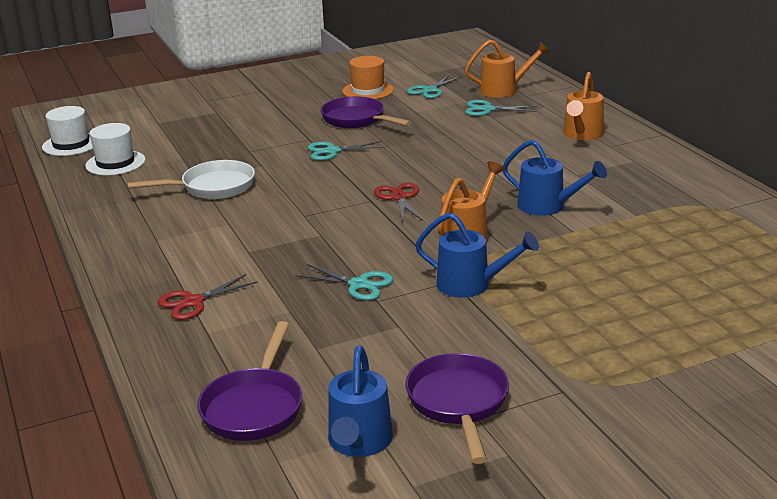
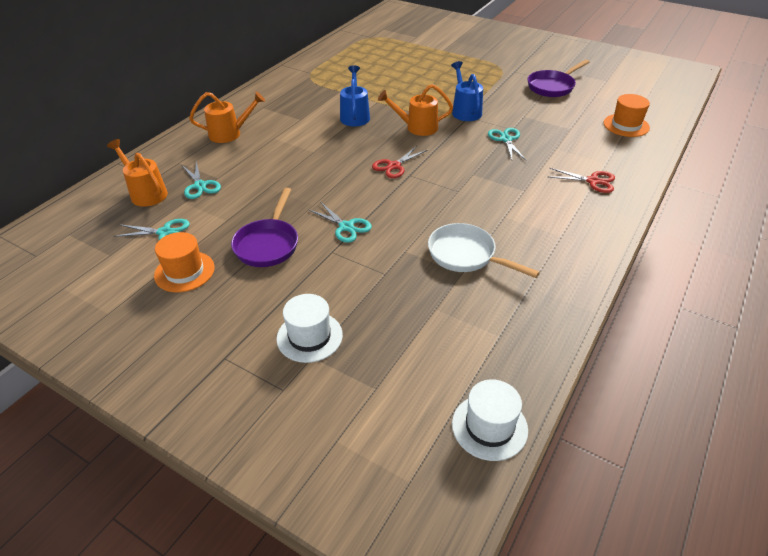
camera: 125 degrees left, 15 degrees up
white hat [85,123,146,175] -> white hat moved to [276,294,343,363]
purple pan [197,321,302,441] -> orange hat [604,94,650,137]
blue watering can [328,345,393,457] -> none

